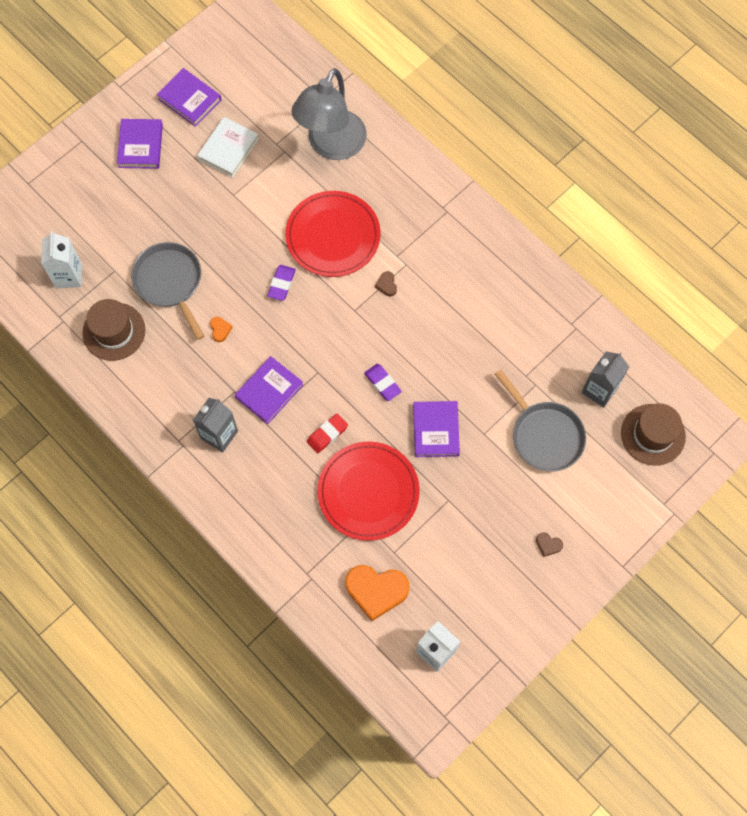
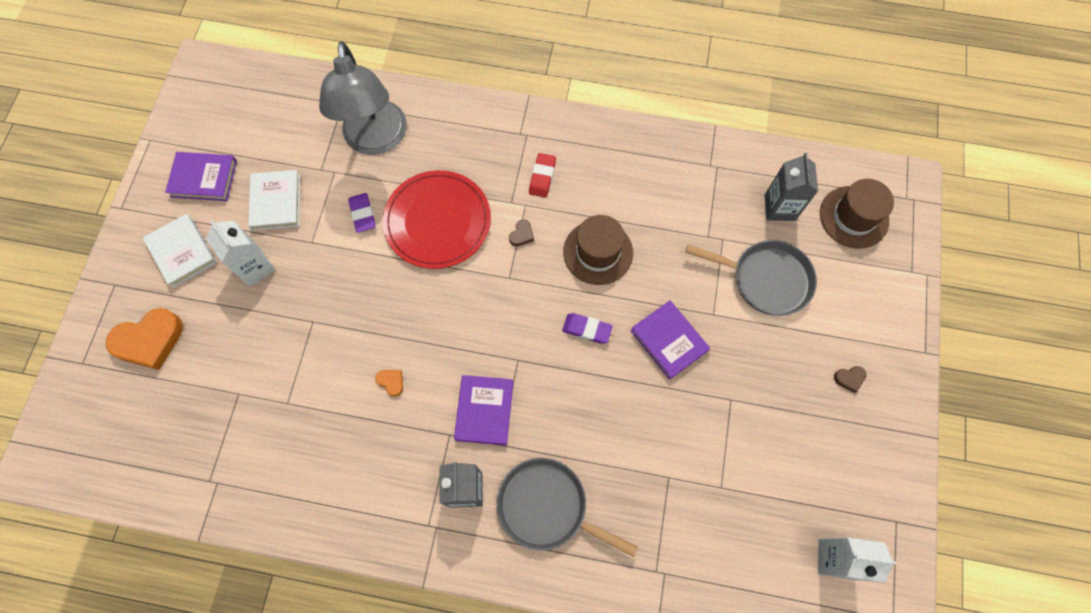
camera: 35 degrees left, 0 degrees up
white carton [41,231,82,288] -> white carton moved to [206,221,275,287]
brown hat [82,299,145,361] -> brown hat moved to [563,215,633,285]
purple book [117,119,163,169] -> white book [143,214,217,288]
grey pan [131,242,204,340] -> grey pan moved to [496,458,638,557]
purple eraser [267,265,296,301] -> purple eraser moved to [348,193,376,233]
red eraser [307,413,348,453] -> red eraser moved to [529,153,556,198]
red plate [317,441,420,541] -> none
orange heart [345,565,409,621] -> orange heart moved to [106,308,183,370]
brown heart [375,271,397,296] -> brown heart turned 105 degrees counterclockwise [509,220,534,247]

